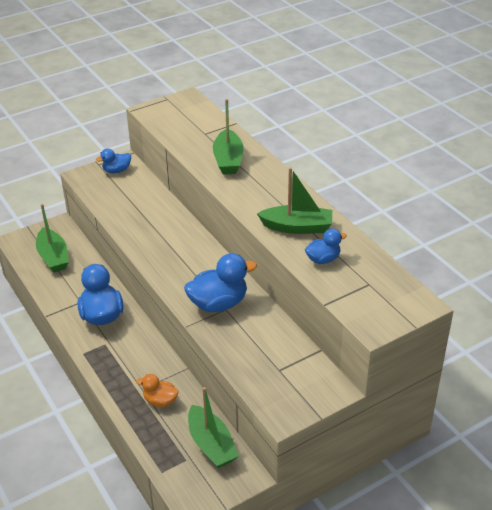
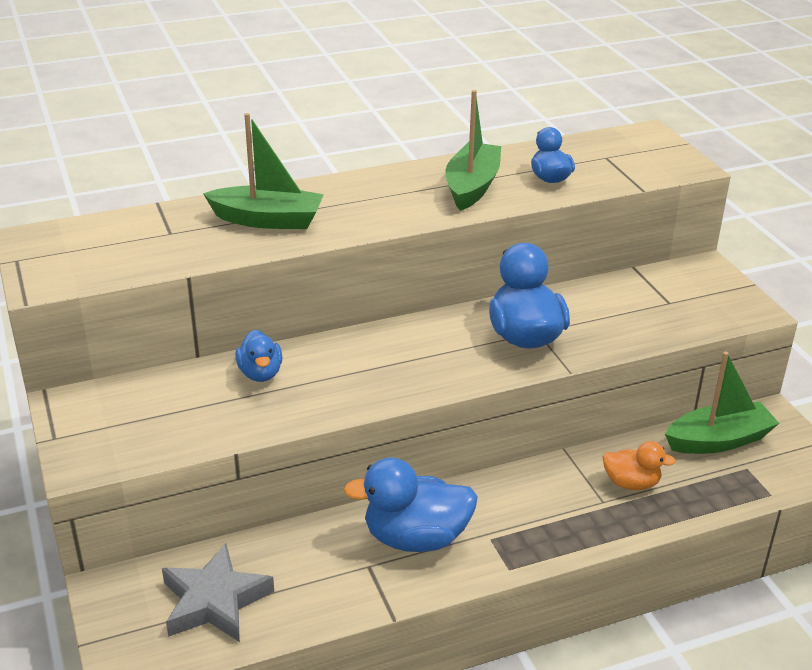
camera: 80 degrees left, 5 degrees down
green boat [36,204,69,272] -> grey star [162,543,274,642]
blue duck [96,149,131,173] -> blue duck moved to [235,330,283,382]
orange duck [136,374,179,407] -> orange duck turned 105 degrees counterclockwise [602,441,676,490]

